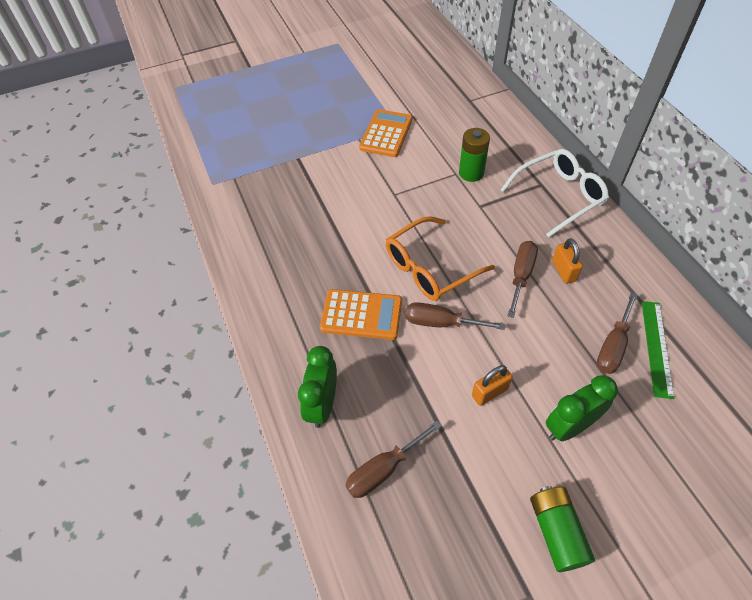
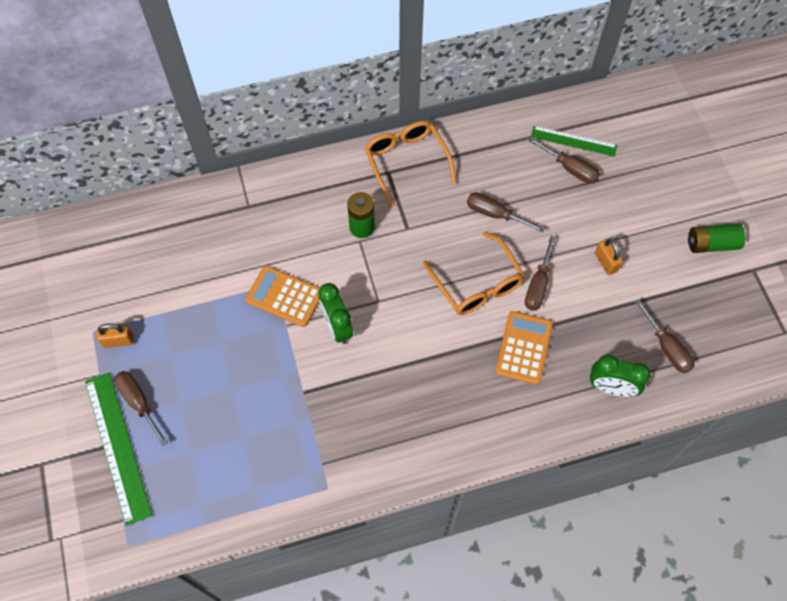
camera: 85 degrees left, 10 degrees up
white glasses [501,149,609,238] -> orange glasses [364,121,456,207]
green clock [546,375,618,441] -> green clock moved to [318,283,353,344]
orange padlock [552,238,583,284] -> orange padlock moved to [97,323,133,348]
none -> green ruler [85,372,152,526]
none -> brown screwdriver [114,371,168,446]

